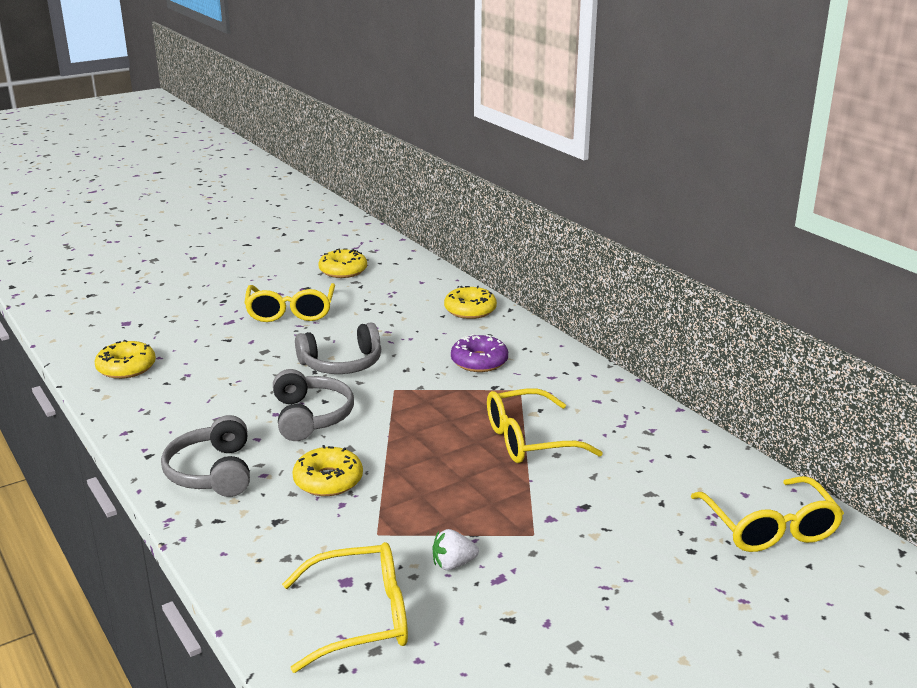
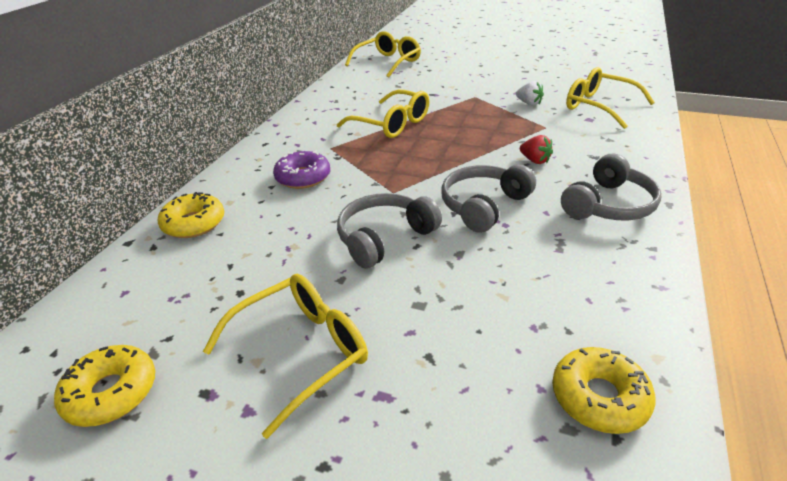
camera: 125 degrees left, 10 degrees up
yellow donut [292,445,363,496] -> red strawberry [520,135,553,164]
grey headphones [295,322,381,374] -> grey headphones turned 75 degrees counterclockwise [337,193,442,269]

